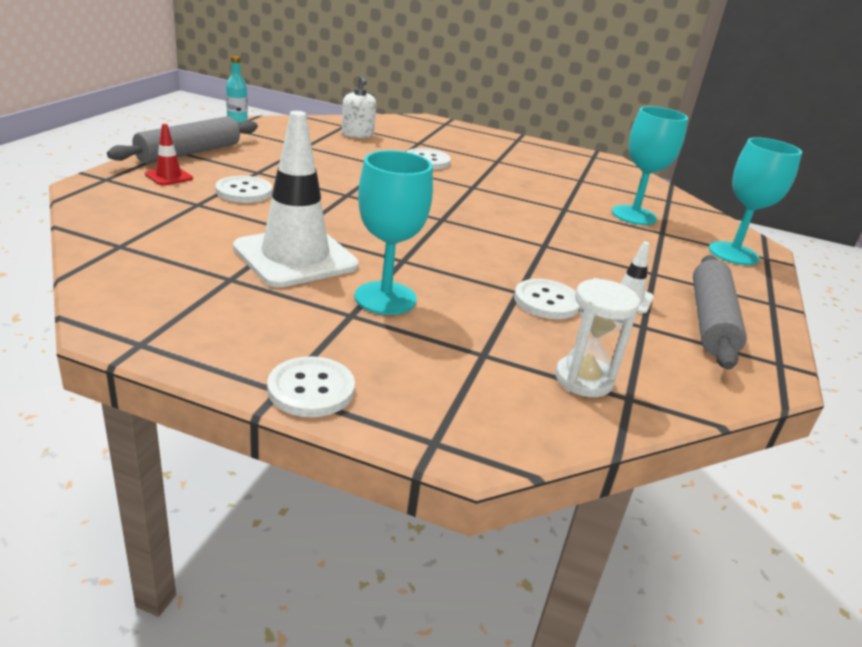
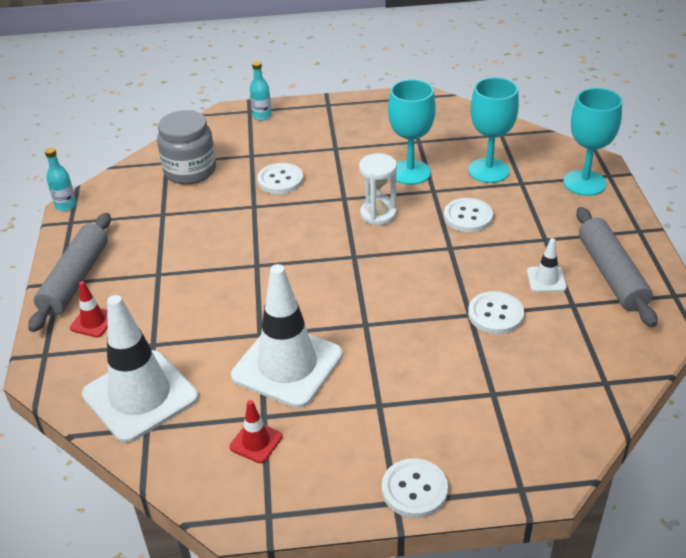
camera: 20 degrees left, 10 degrees up
white button [215,176,272,203] -> white button moved to [444,198,493,232]
white soap dispenser [342,75,376,138] -> grey jar [157,110,216,184]
turquoise goblet [355,150,433,315] -> turquoise goblet moved to [388,80,435,185]
white hourglass [555,278,640,397] -> white hourglass moved to [359,153,397,225]
none -> white traffic cone [82,295,198,443]
none -> red traffic cone [229,400,282,463]
none -> turquoise bottle [250,61,272,121]

